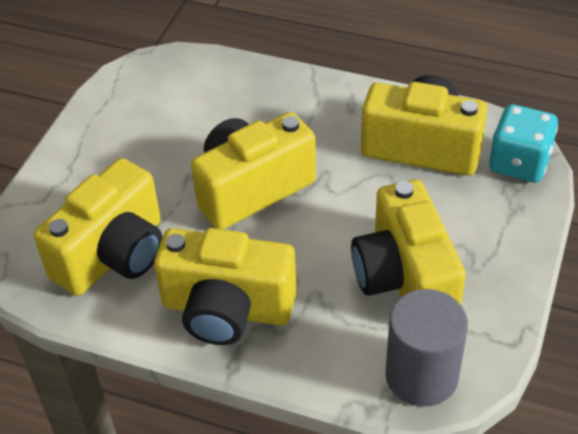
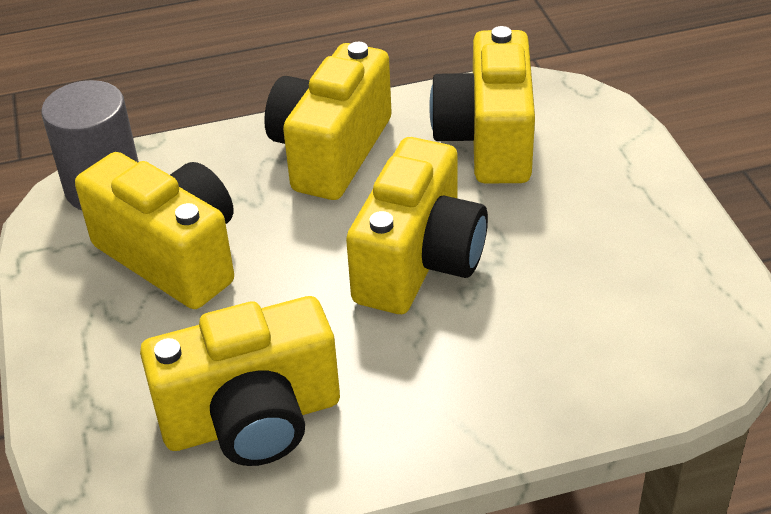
camera: 145 degrees right, 5 degrees down
yellow camera [154,228,297,345] -> yellow camera turned 45 degrees counterclockwise [264,42,391,200]
turquoise dice [489,104,558,183] -> none

